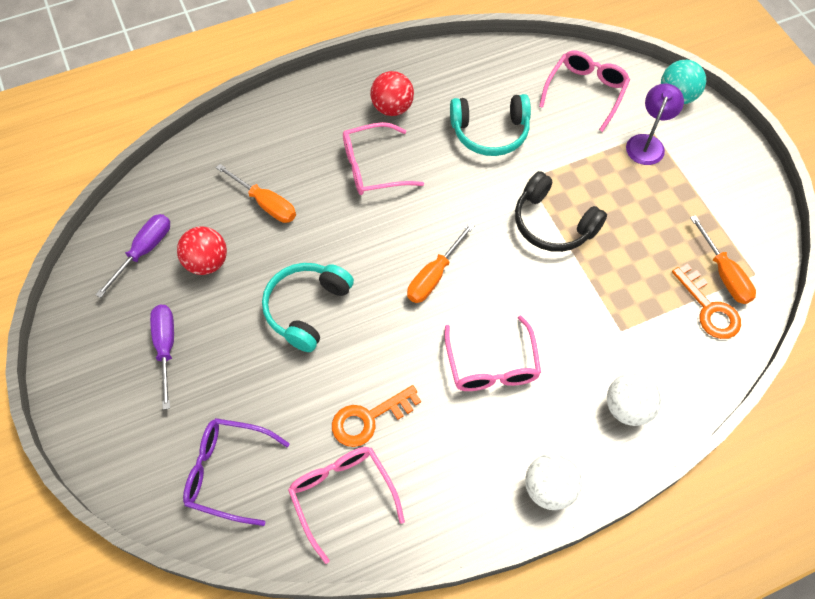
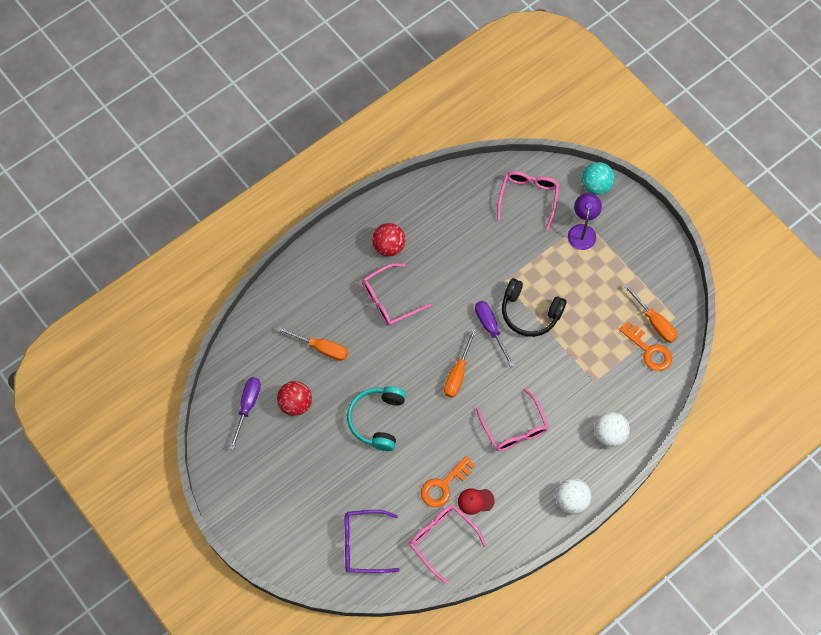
camera: 15 degrees left, 5 degrees up
purple screwdriver [150,305,174,410] -> purple screwdriver moved to [475,301,514,367]
turquoise headphones [450,94,531,156] -> none
none -> red cap [458,488,495,515]

